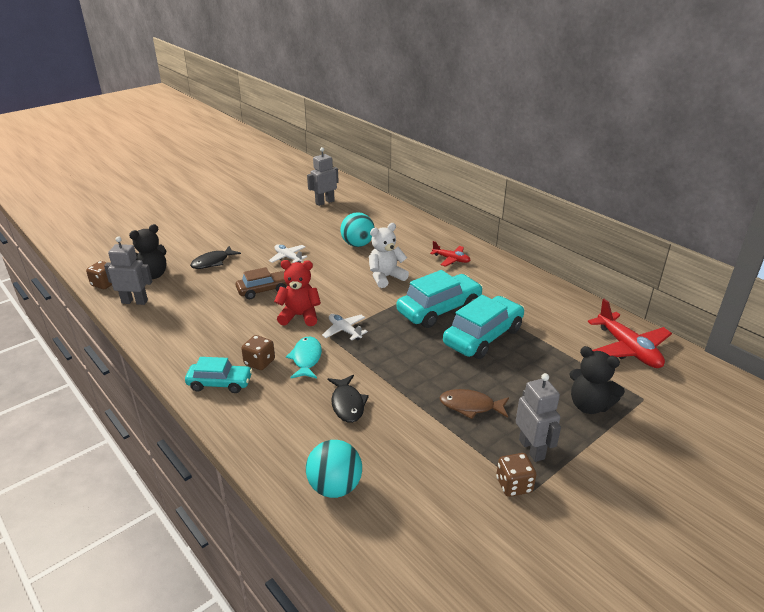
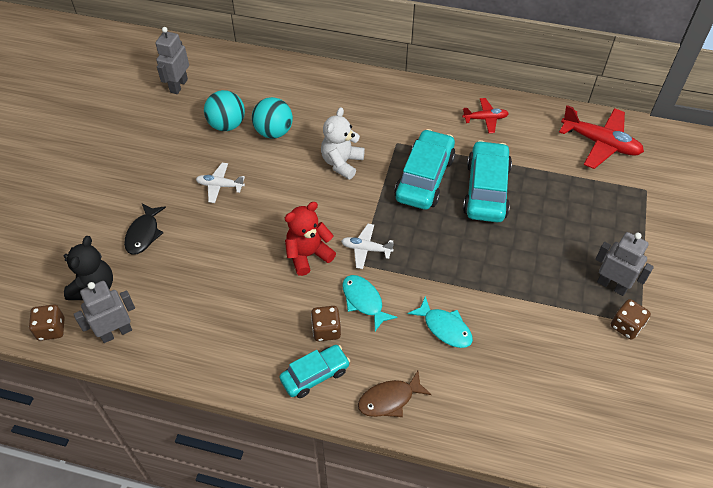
camera: 35 degrees left, 20 degrees up
brown car [236,267,288,299] -> none
turquoise ball [306,440,362,498] -> turquoise ball moved to [204,90,245,131]
black fish [328,375,369,423] -> turquoise fish [408,296,473,348]
red plane [430,241,470,267] -> red plane moved to [462,98,509,133]
brown fish [439,389,509,419] -> brown fish moved to [358,371,432,417]
black teddy bear [569,346,625,414] -> none

